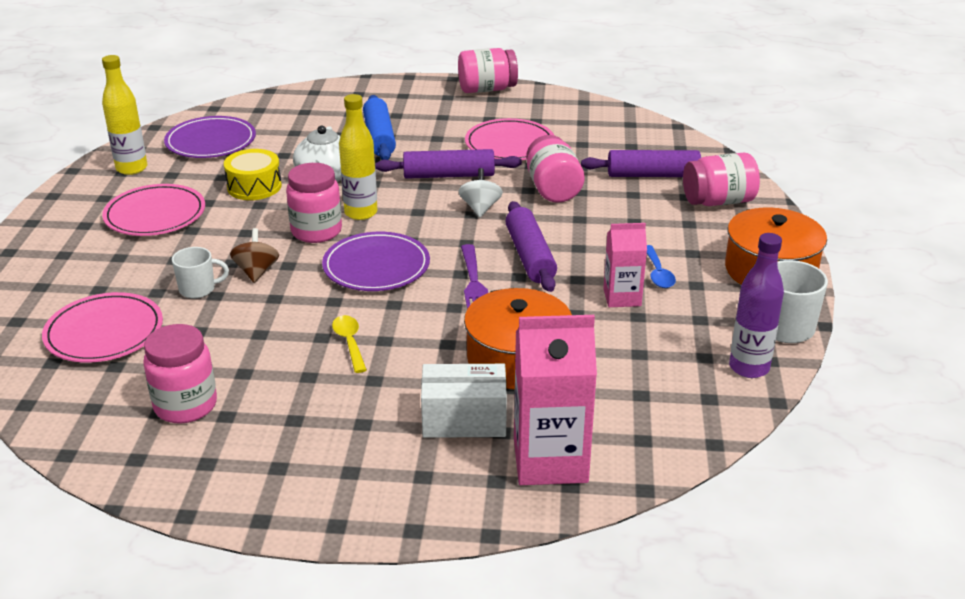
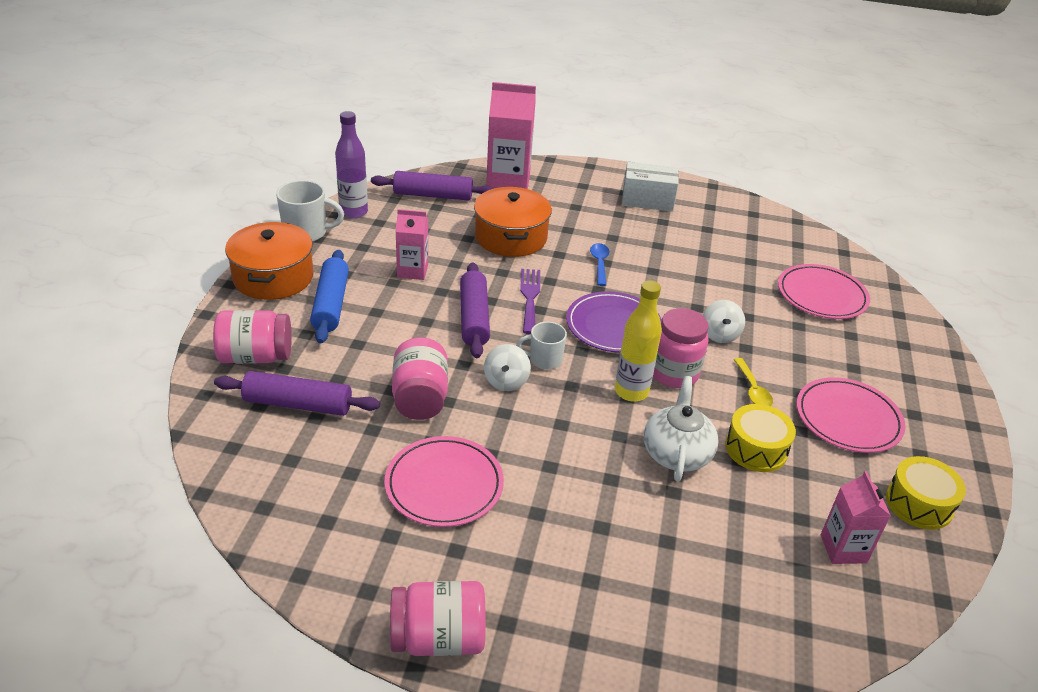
camera: 175 degrees left, 5 degrees up
yellow bottle [102,55,147,175] -> yellow drum [886,456,966,530]
pink jar [143,324,217,424] -> none
purple plate [164,116,256,158] -> pink carton [821,471,891,564]
white mug [172,247,229,298] -> white mug moved to [516,322,567,370]
brown spinning top [230,228,279,283] -> white spinning top [703,300,745,343]
yellow spoon [332,315,367,373] -> yellow spoon moved to [733,358,773,406]
blue rolling pin [363,95,396,160] -> blue rolling pin moved to [310,250,349,344]
purple rolling pin [376,149,522,179] -> purple rolling pin moved to [371,171,494,201]
white box [421,364,507,438] -> white box moved to [622,162,679,212]
blue spoon [647,245,676,288] -> blue spoon moved to [590,243,610,286]

